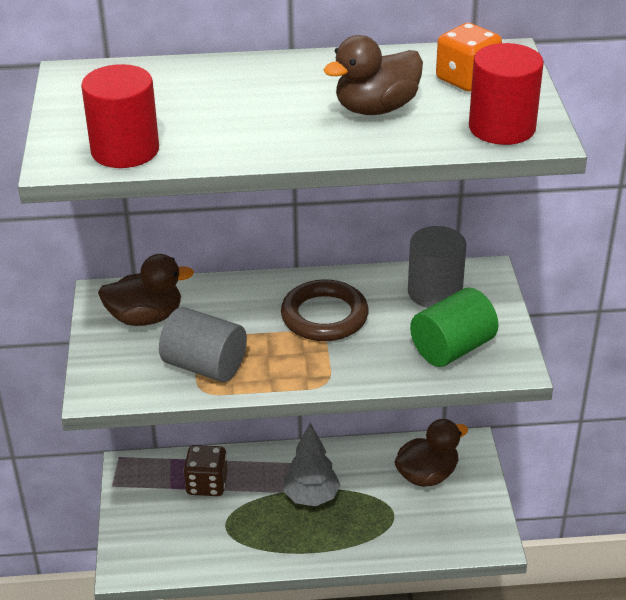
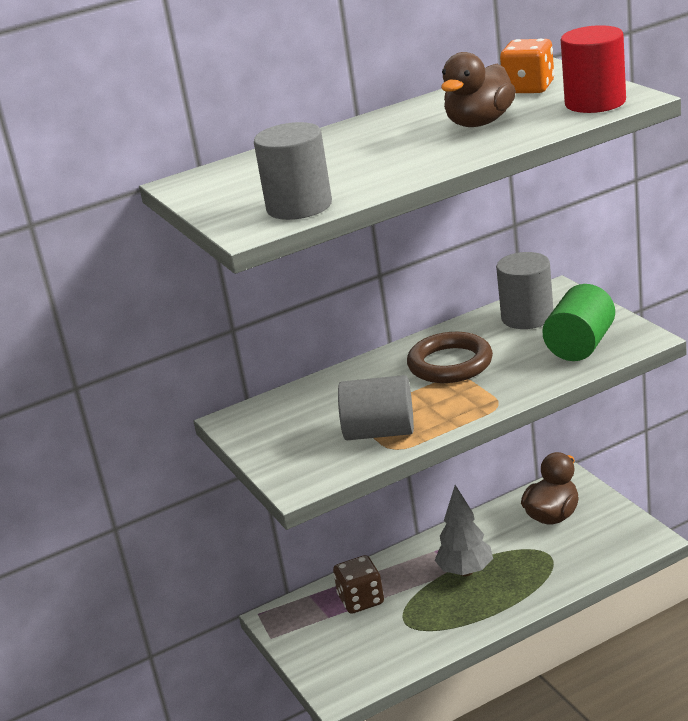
camera: 20 degrees left, 10 degrees down
red cylinder [81,64,159,168] -> grey cylinder [254,122,332,220]
brown duck [98,254,194,326] -> none

